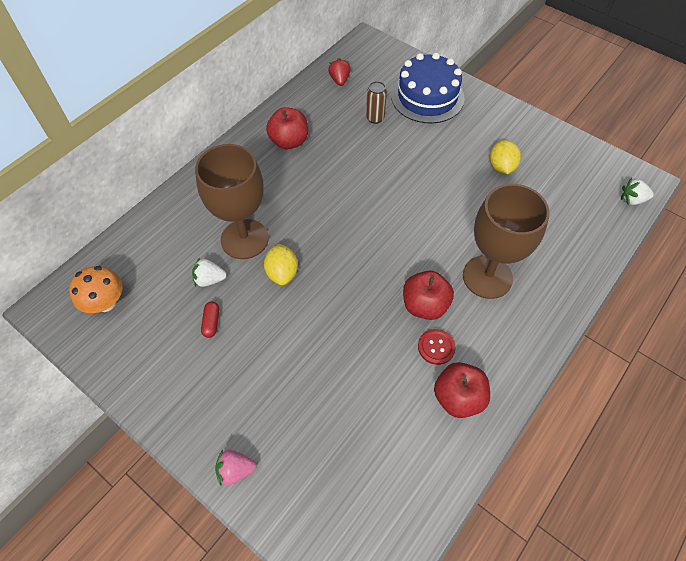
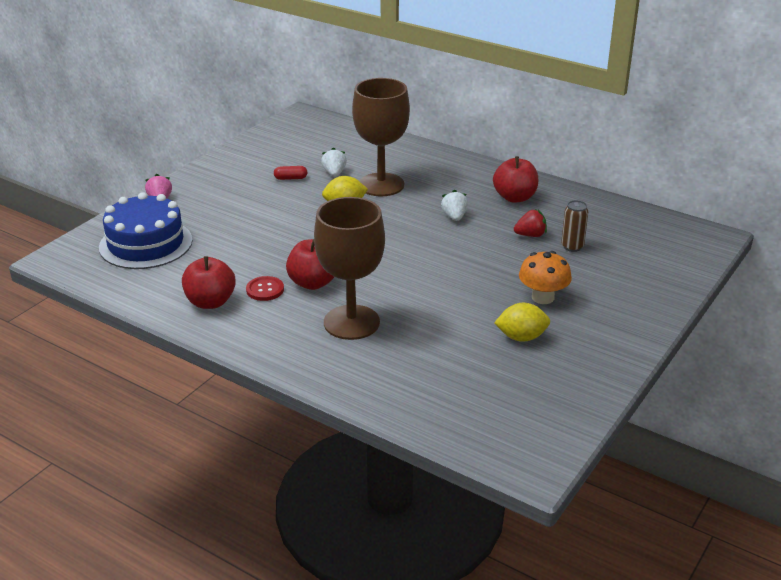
camera: 85 degrees right, 25 degrees down
orange mushroom [69,266,123,313] -> orange mushroom moved to [519,251,572,304]
red strawberry [328,58,351,86] -> red strawberry moved to [514,209,547,237]
blue cake [391,53,465,123] -> blue cake moved to [99,192,193,269]
white strawberry [621,178,654,205] -> white strawberry moved to [441,190,468,221]

